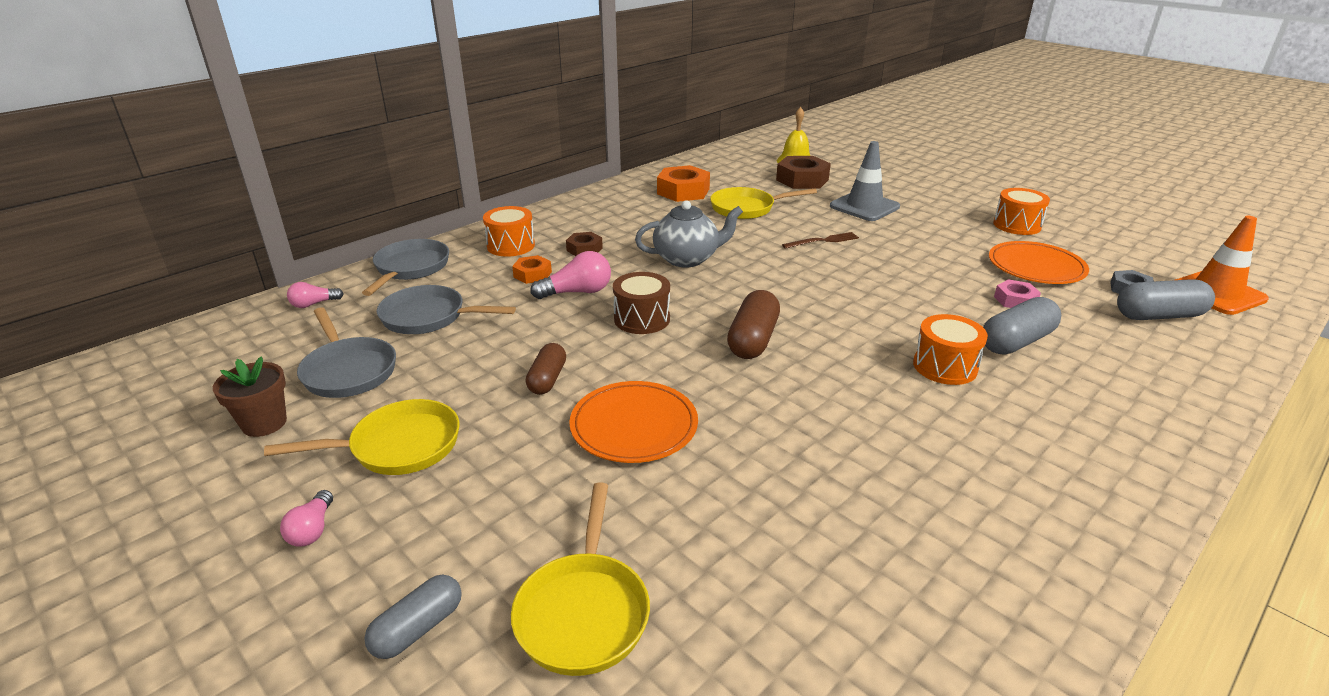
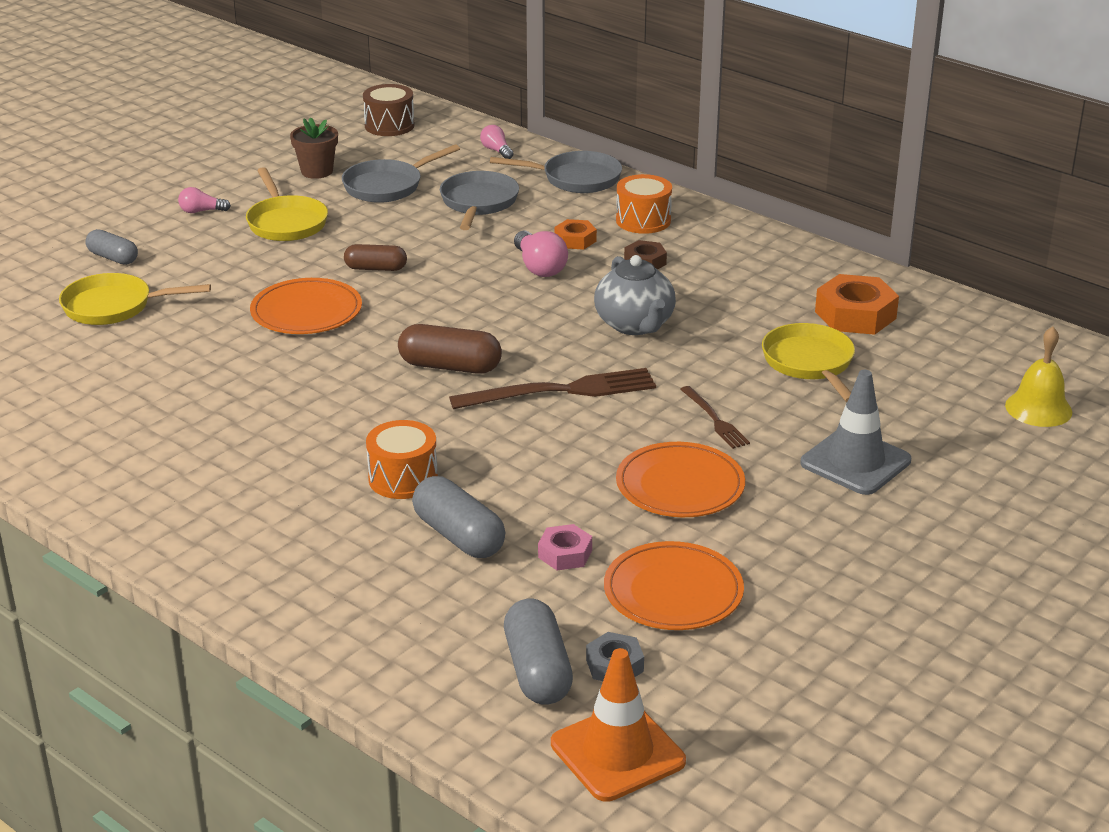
camera: 85 degrees right, 0 degrees up
brown drum [613,272,670,334] -> brown drum moved to [363,84,415,136]
brown nut [776,156,831,189] -> none
orange drum [993,188,1050,235] -> none
none -> brown fork [449,368,656,409]
none -> orange plate [616,442,745,517]

